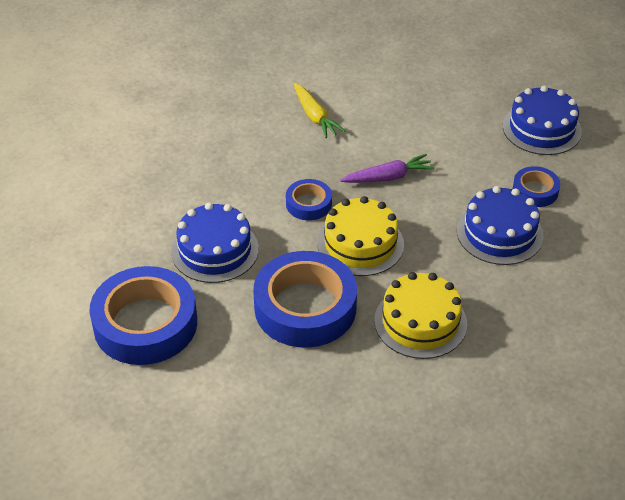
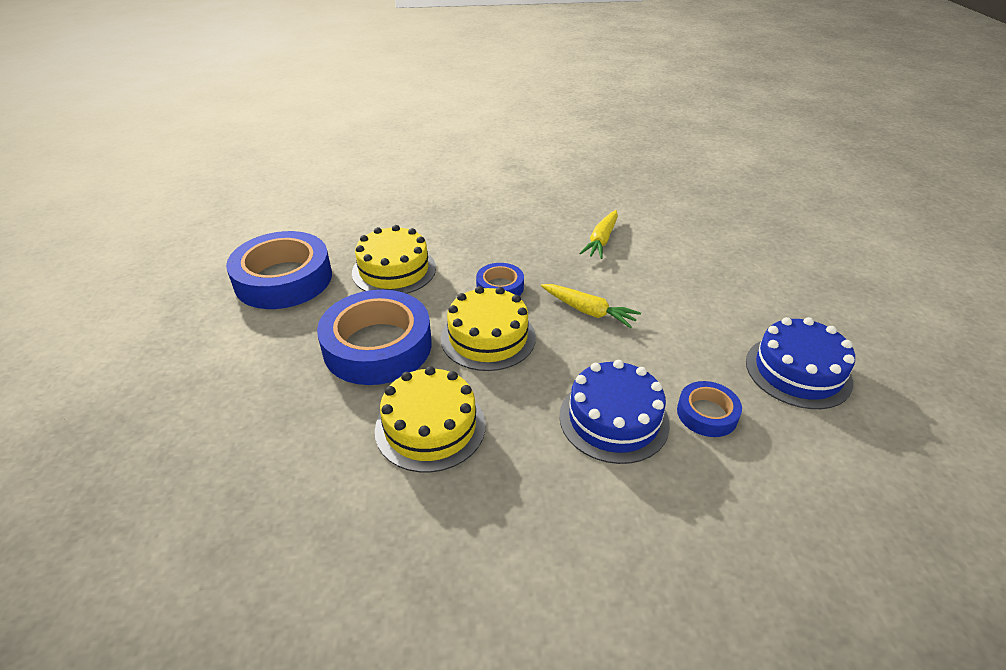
camera: 50 degrees right, 5 degrees down
blue cake [171,203,259,283] -> yellow cake [352,225,436,294]
purple carrot [340,154,435,183] -> yellow carrot [541,284,641,328]

